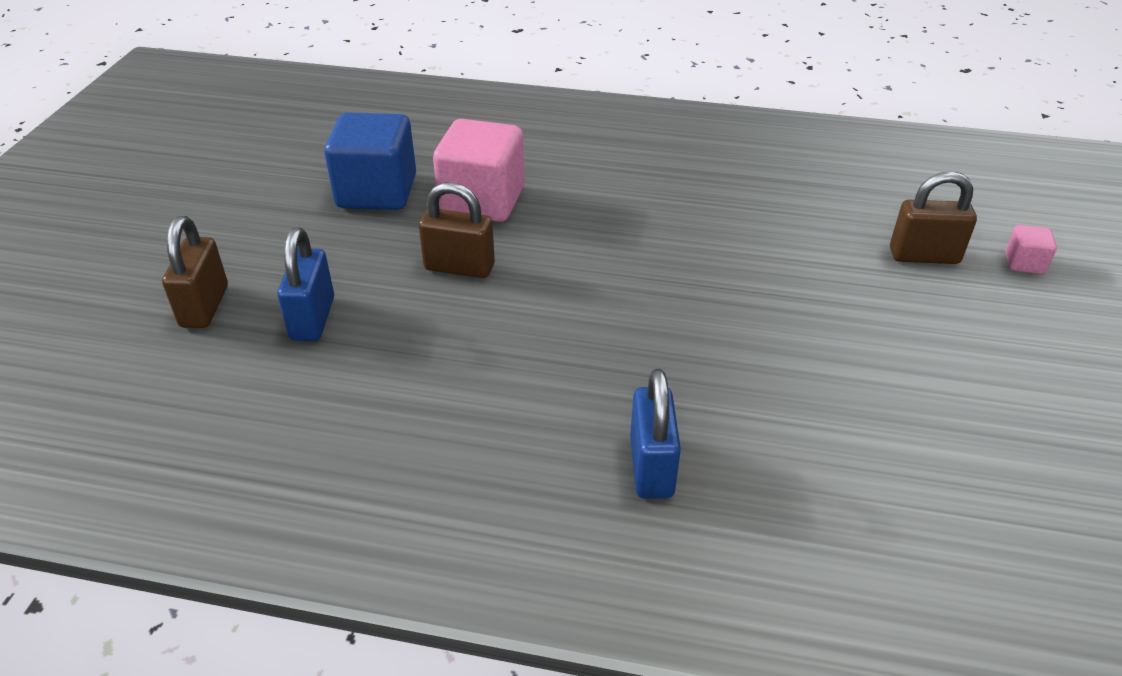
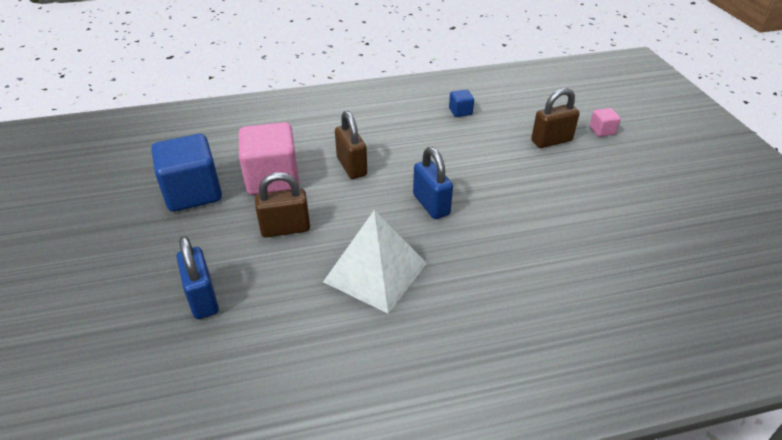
camera: 25 degrees left, 0 degrees up
brown padlock [162,216,228,328] -> brown padlock moved to [335,111,367,179]
blue padlock [630,368,681,499] -> blue padlock moved to [413,147,453,219]
none -> white pyramid [323,210,427,314]
none -> blue cube [449,90,474,117]

